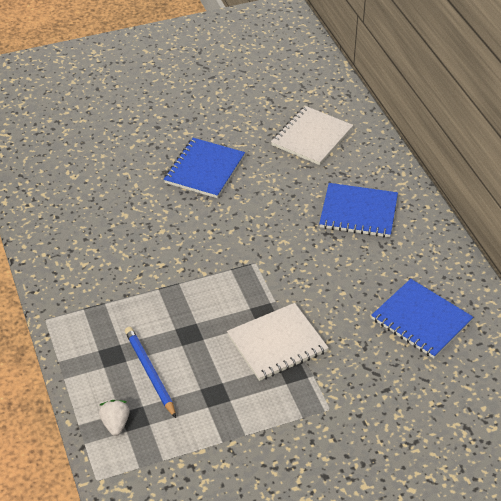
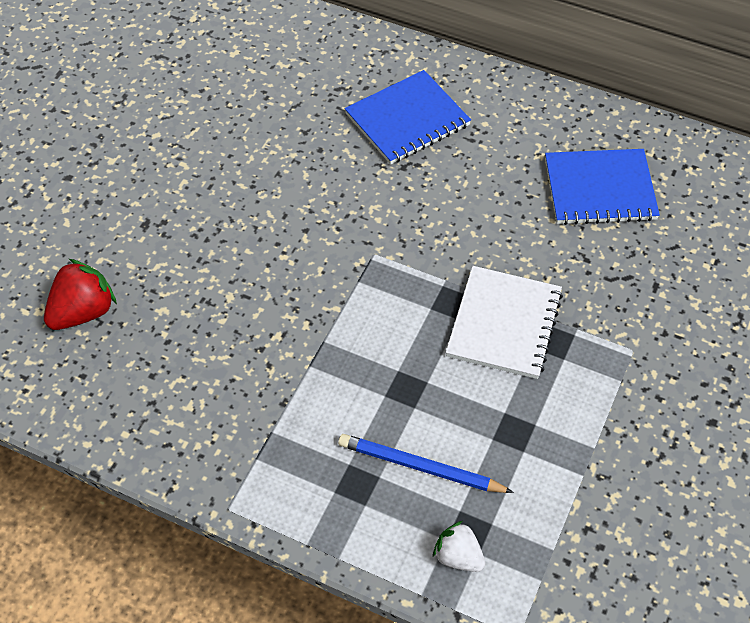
camera: 45 degrees left, 10 degrees up
blue notebook [164,138,245,198] -> none
white notebook [271,106,353,165] -> none
none -> red strawberry [44,259,117,330]

